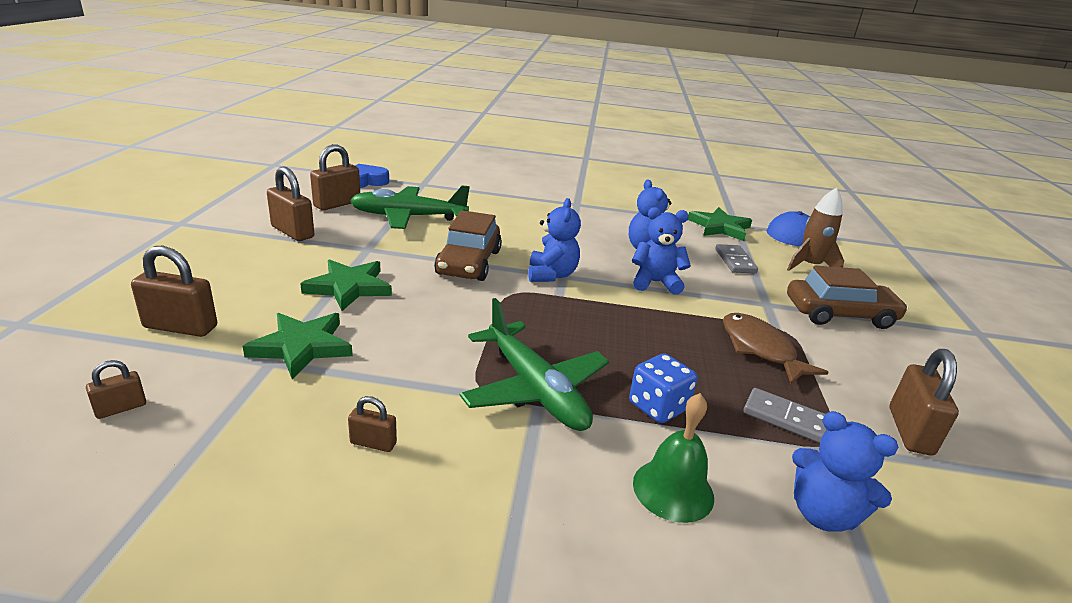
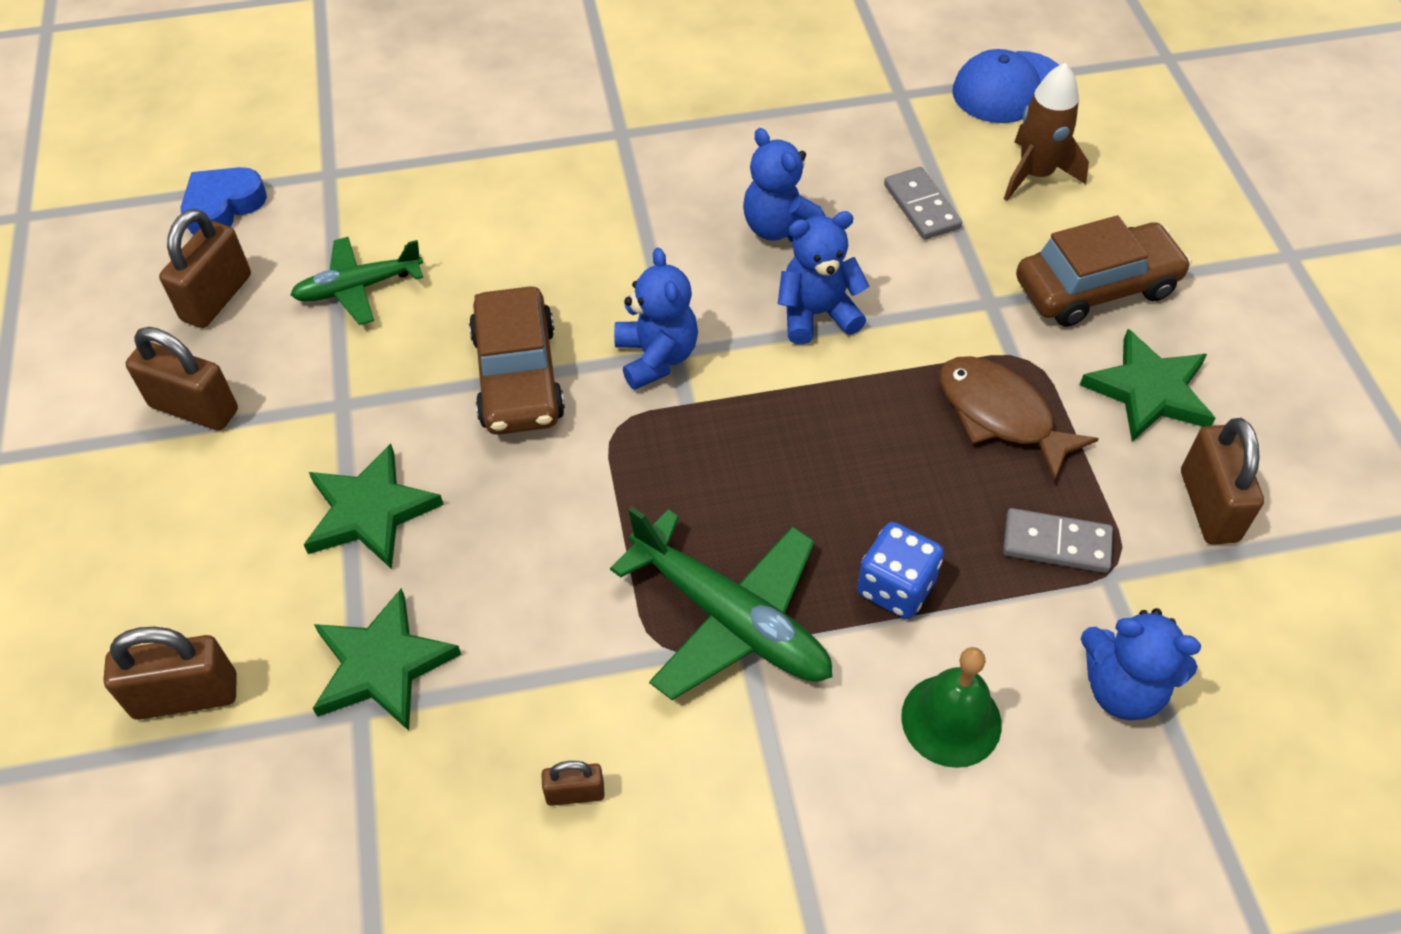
camera: 15 degrees left, 25 degrees up
brown padlock [86,360,146,419] -> none
green plane [350,186,470,229] -> green plane [290,237,423,325], size x0.63
green star [688,207,752,241] -> green star moved to [1080,329,1215,442]

